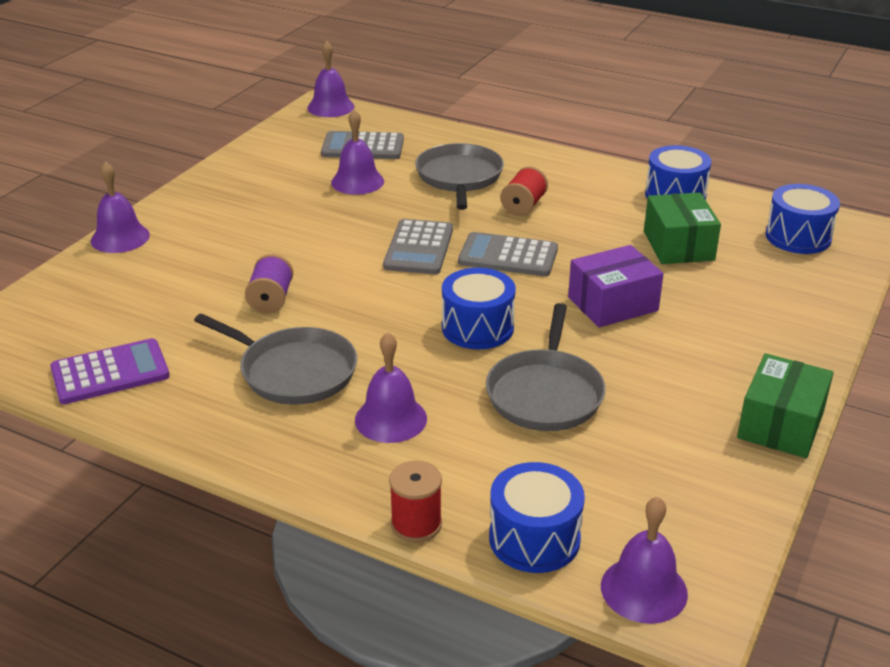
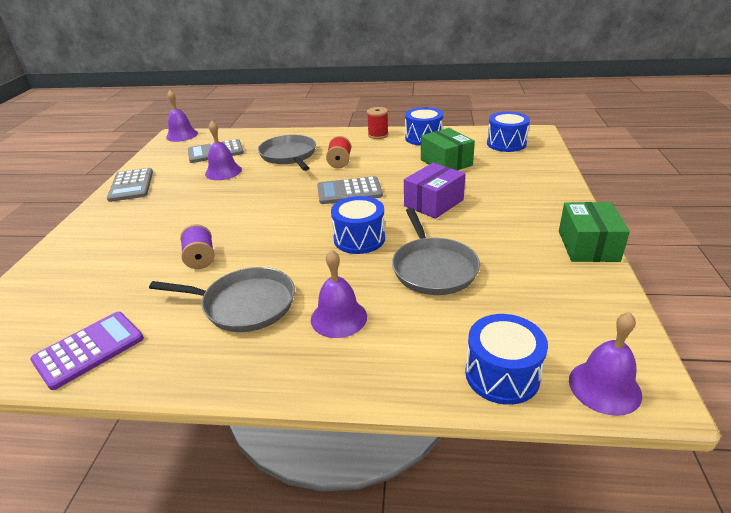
camera: 20 degrees left, 0 degrees up
purple bell [91,161,150,253] -> none
grey calculator [383,219,453,274] -> grey calculator moved to [107,168,153,202]
red spool [389,460,442,543] -> red spool moved to [367,107,389,139]

